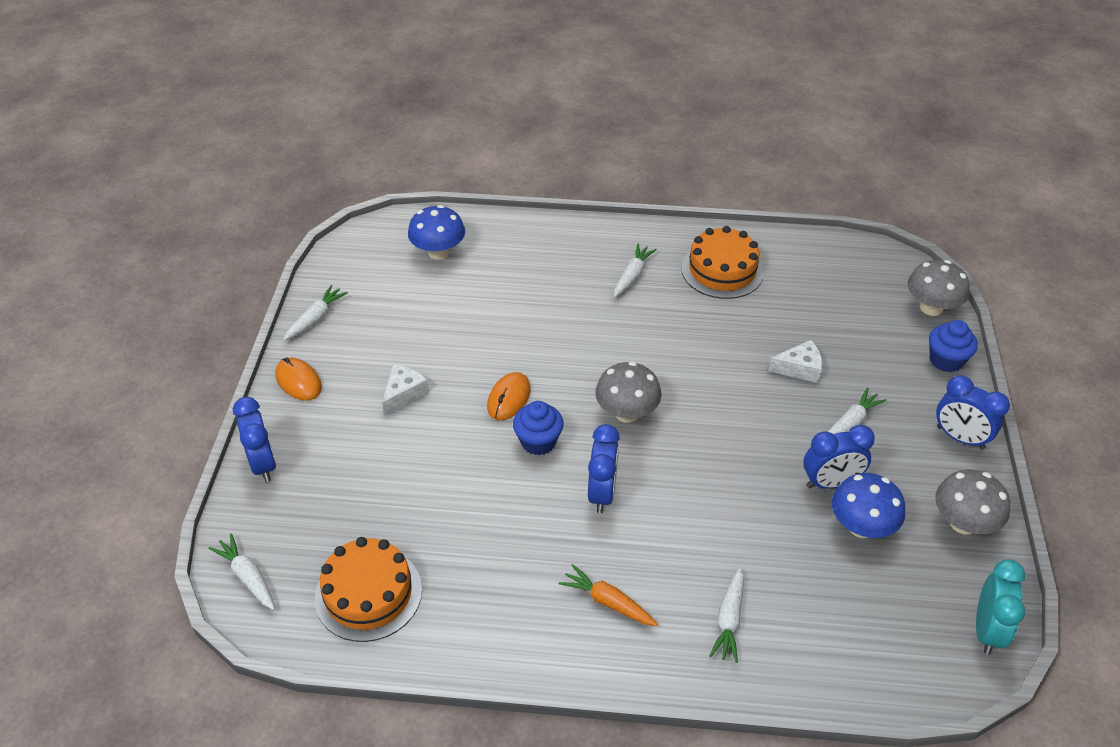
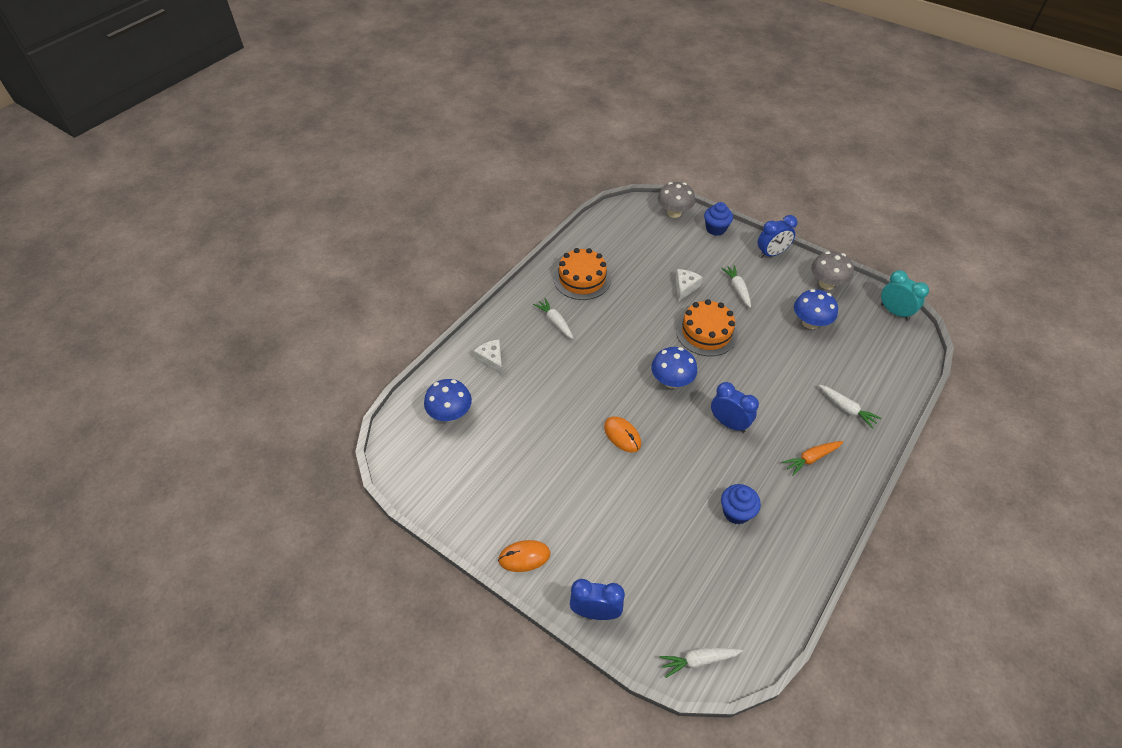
camera: 60 degrees left, 5 degrees up
white carrot [283,285,348,341] -> none
orange cake [315,537,422,642] -> orange cake moved to [676,299,738,356]
white cheese [382,364,429,416] -> white cheese moved to [474,340,502,375]
blue cupcake [513,401,564,455] -> blue cupcake moved to [721,484,761,524]
grey mushroom [595,362,662,423] -> blue mushroom [651,347,697,388]
blue clock [803,425,875,489] -> none

